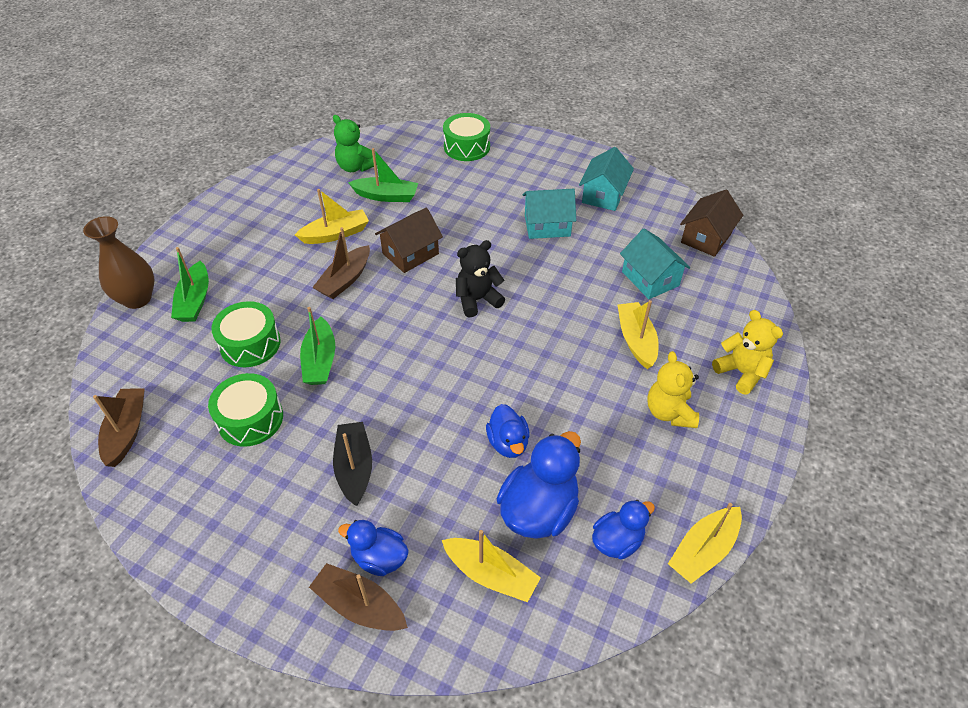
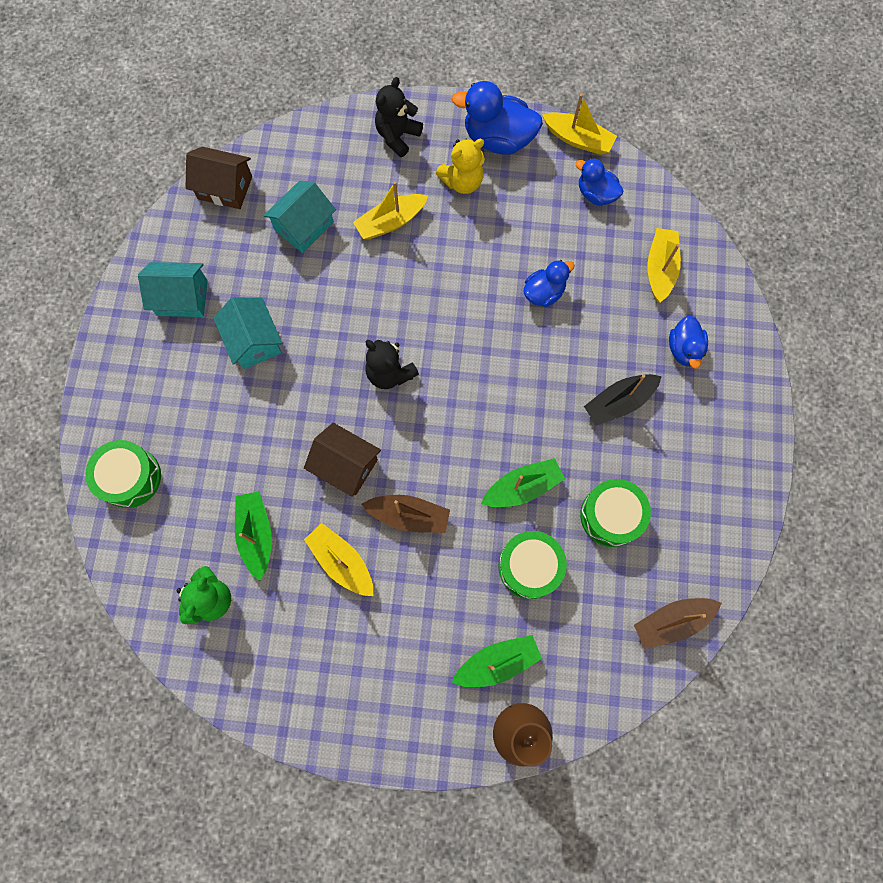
camera: 110 degrees left, 25 degrees up
brown boat [309,563,408,631] -> none
blue duck [497,431,581,539] -> blue duck moved to [452,81,543,155]
yellow teddy bear [712,310,783,395] -> black teddy bear [375,77,423,157]

